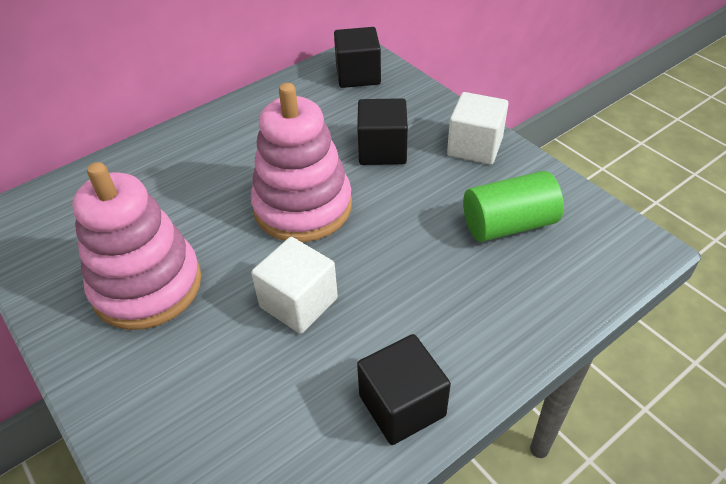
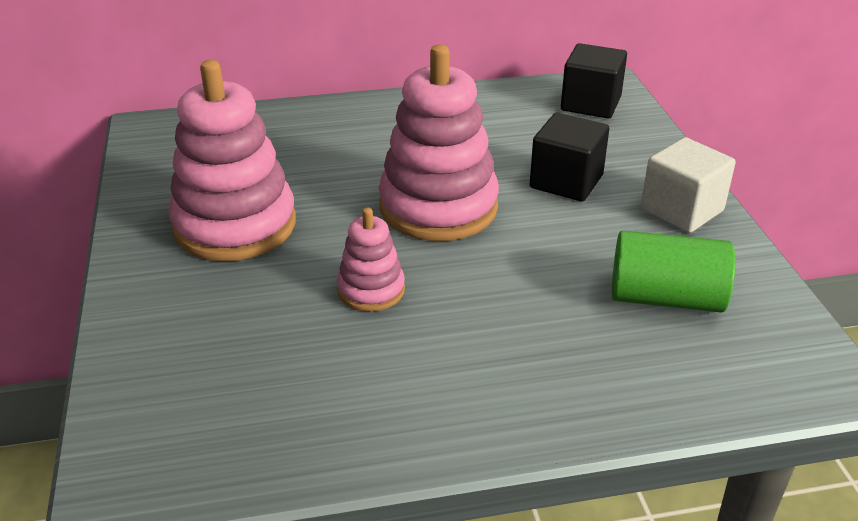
camera: 25 degrees right, 10 degrees down
white cube [251,237,338,334] -> pink stacking toy [337,208,405,312]
black cube [357,334,451,445] -> none

